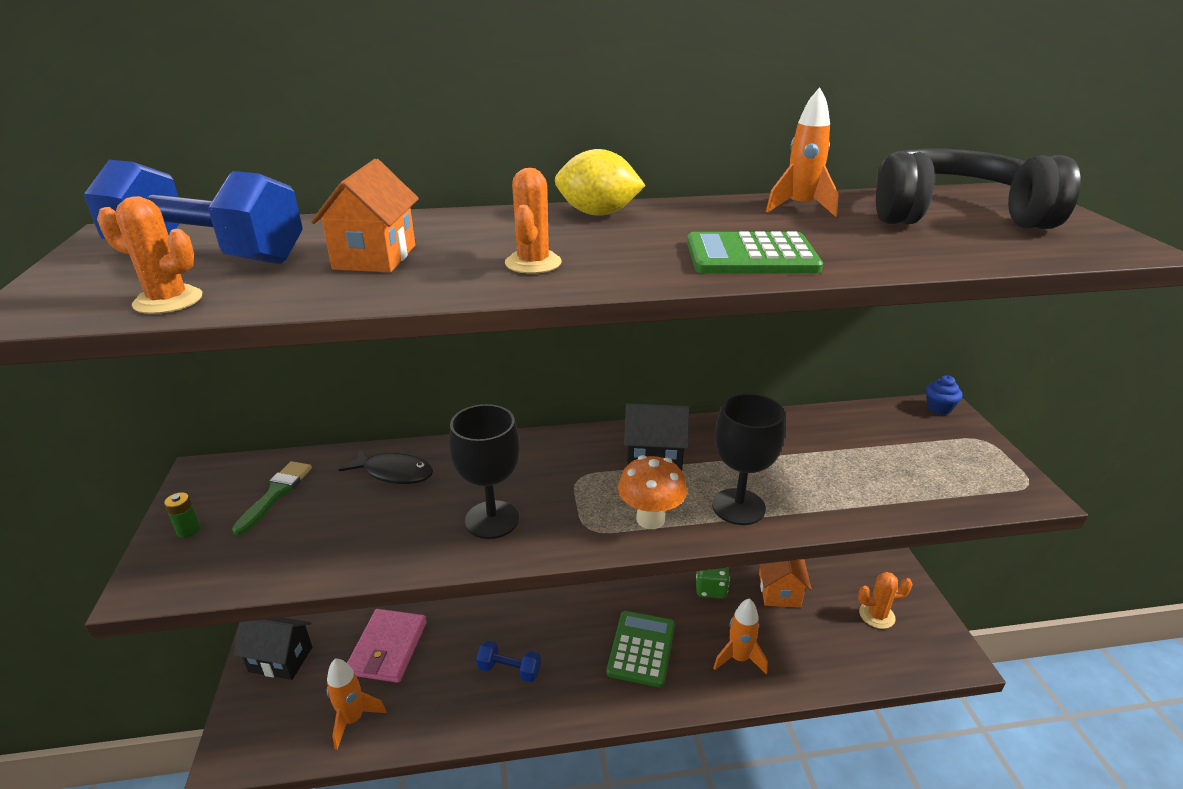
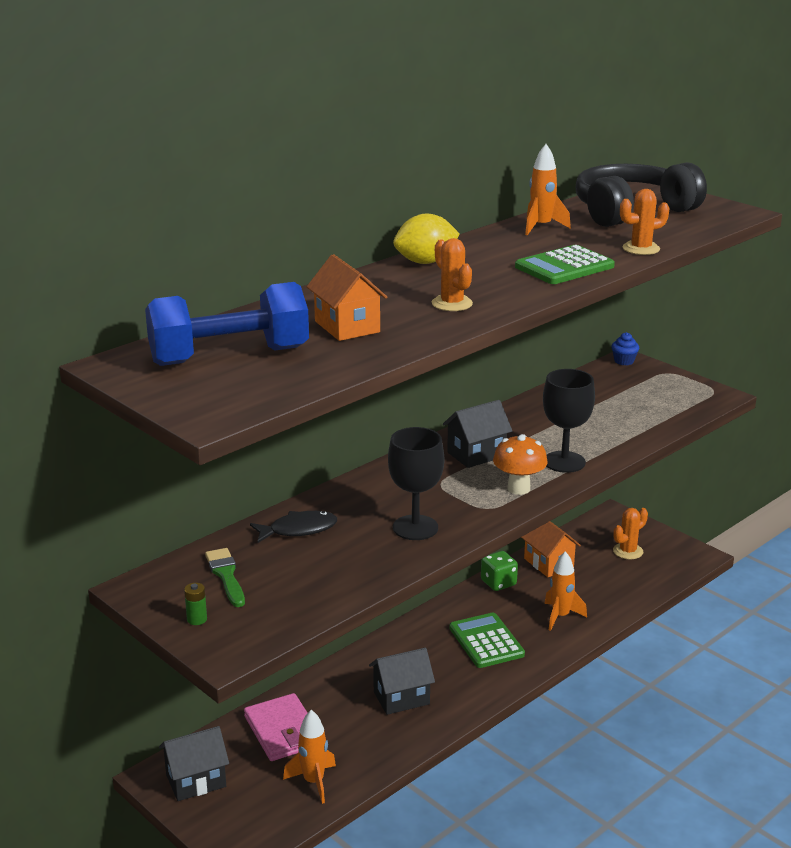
camera: 35 degrees left, 5 degrees down
orange cactus [97,196,202,314] -> orange cactus moved to [620,189,669,255]
blue dumbbell [476,641,541,683] -> black house [369,648,435,715]

